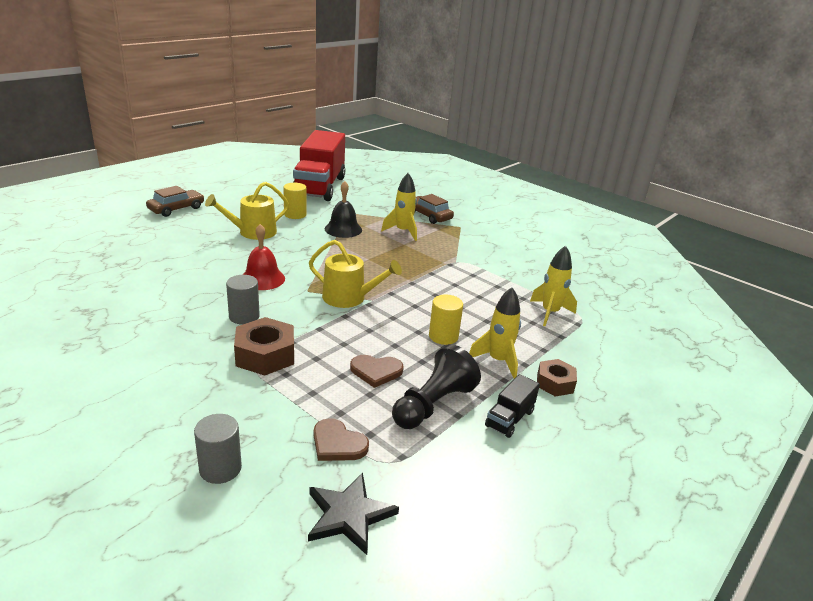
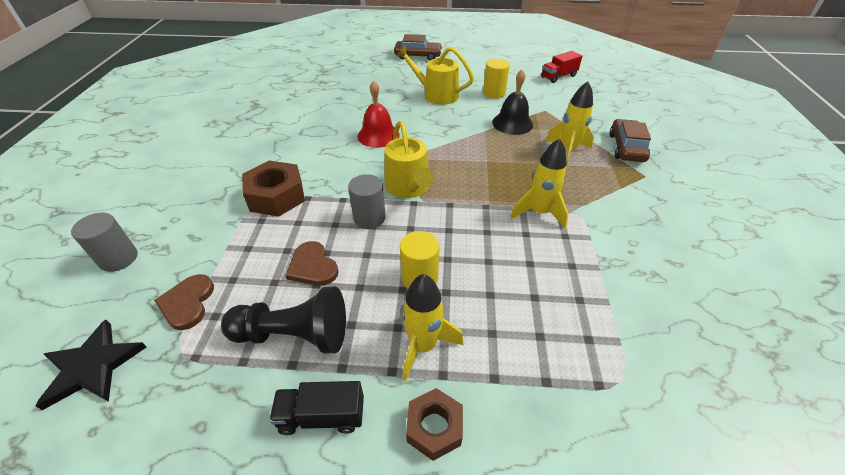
camera: 55 degrees right, 15 degrees up
grey cylinder [226,275,260,325] -> grey cylinder moved to [348,174,386,229]
red truck [293,130,345,201] -> red truck [541,51,582,83], size x0.42
yellow rocket [530,246,577,326] -> yellow rocket moved to [510,138,569,229]

